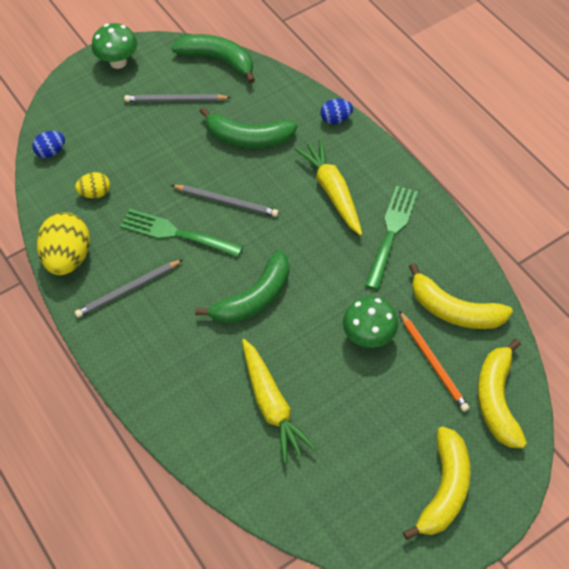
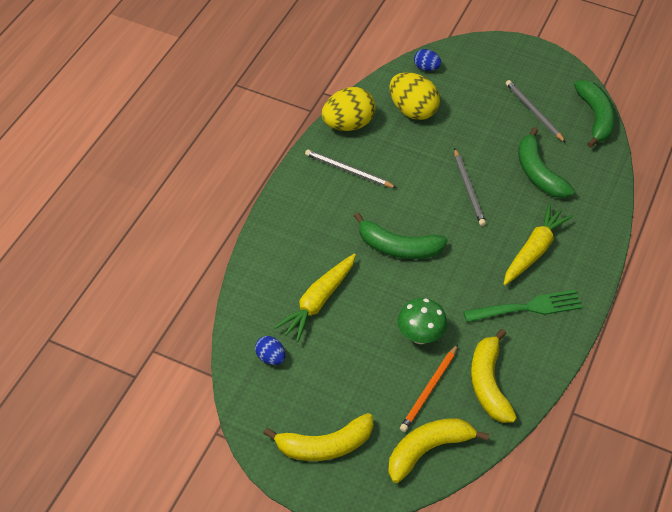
camera: 55 degrees right, 5 degrees down
yellow egg [75,172,110,198] -> yellow egg [389,72,440,120], size x1.91
green mushroom [92,23,137,69] -> none
green fork [120,209,243,257] -> none
blue egg [320,99,353,124] -> blue egg moved to [255,336,285,365]

